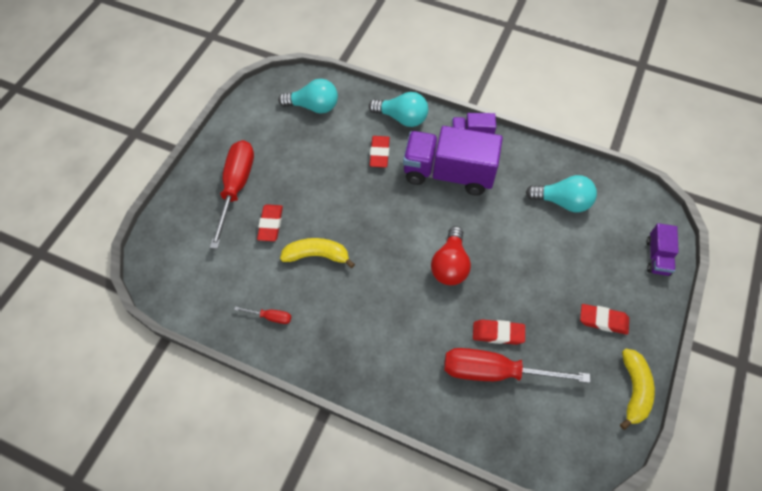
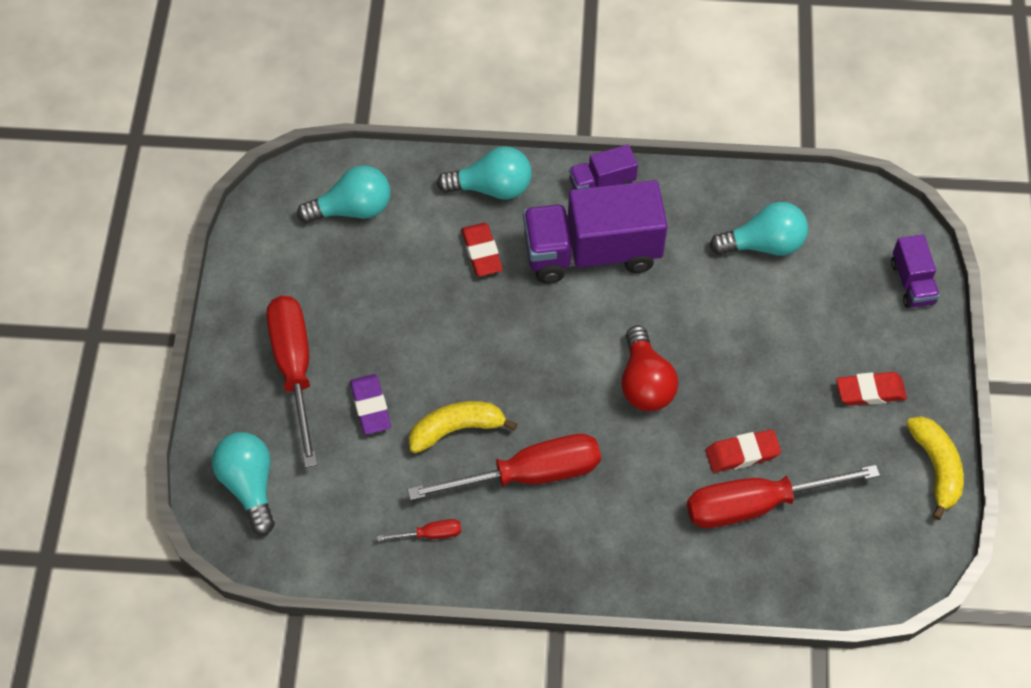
camera: 20 degrees left, 0 degrees up
red eraser [257,204,283,241] -> purple eraser [350,374,391,435]
none -> turquoise light bulb [212,432,275,535]
none -> red screwdriver [407,434,601,500]

